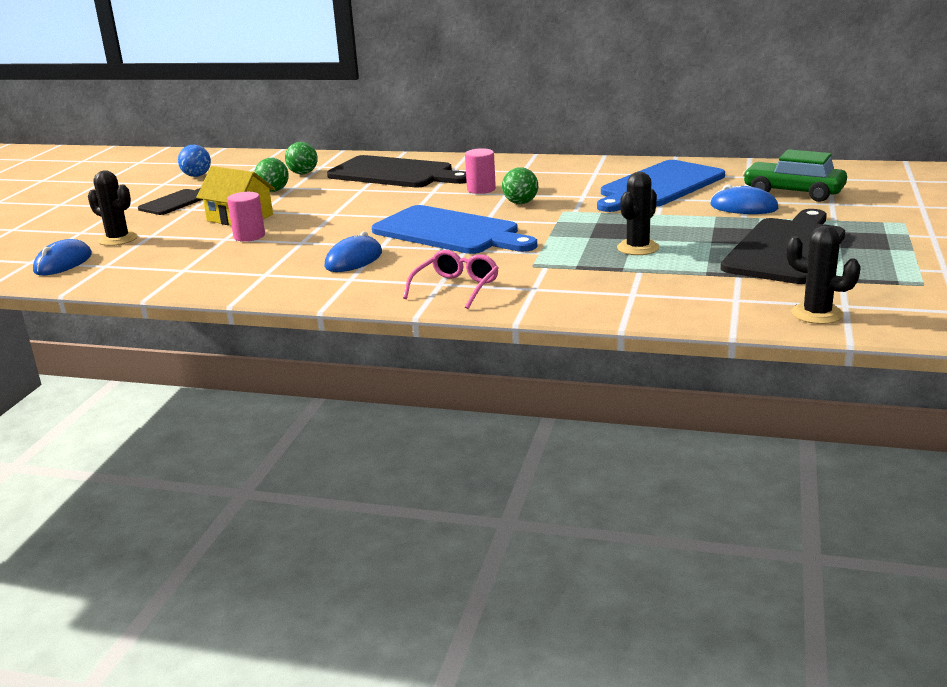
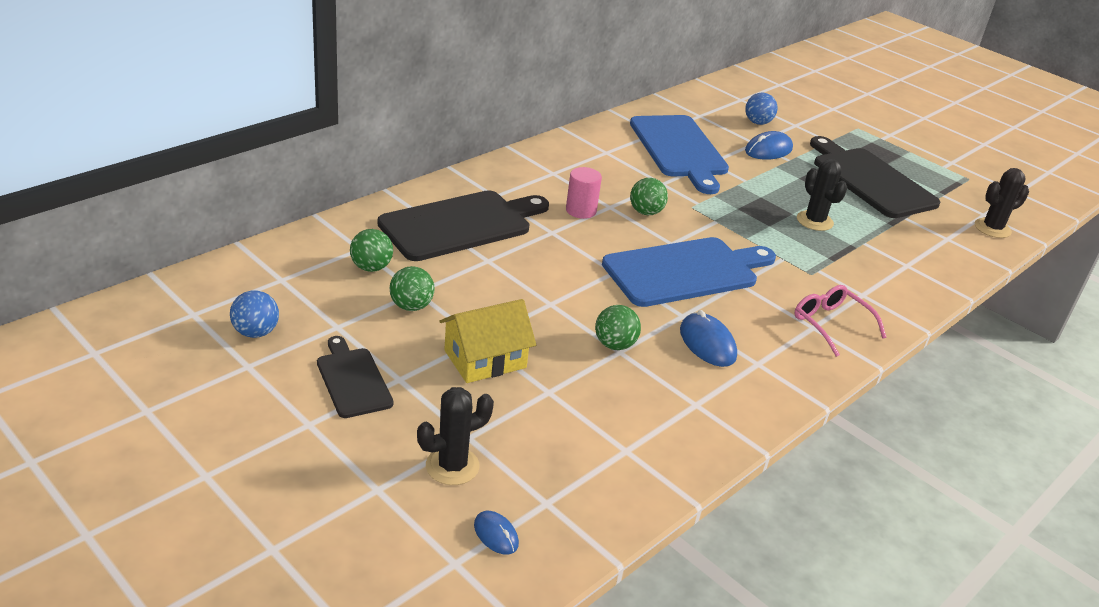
camera: 65 degrees left, 10 degrees up
blue mouse [33,239,92,276] -> blue mouse [474,511,519,554], size x0.59
pink cylinder [227,192,265,242] -> none
green car [743,149,847,202] -> blue ball [745,93,777,125]
none -> green ball [595,305,641,350]

